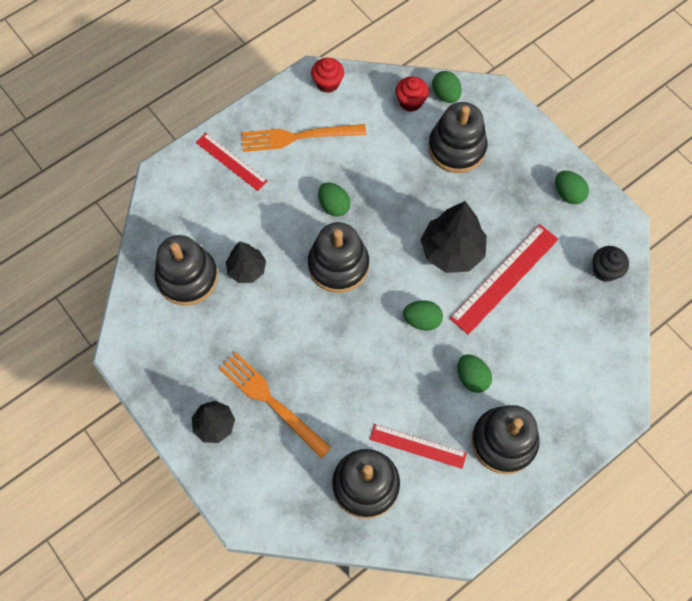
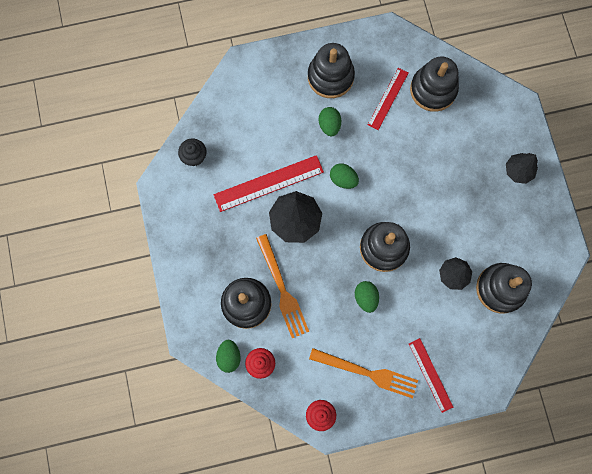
camera: 155 degrees left, 10 degrees up
orange fork [219,352,332,458] -> orange fork moved to [256,234,309,338]
red ruler [369,424,467,469] -> red ruler turned 75 degrees clockwise [368,68,408,130]
green egg [555,171,589,204] -> none

